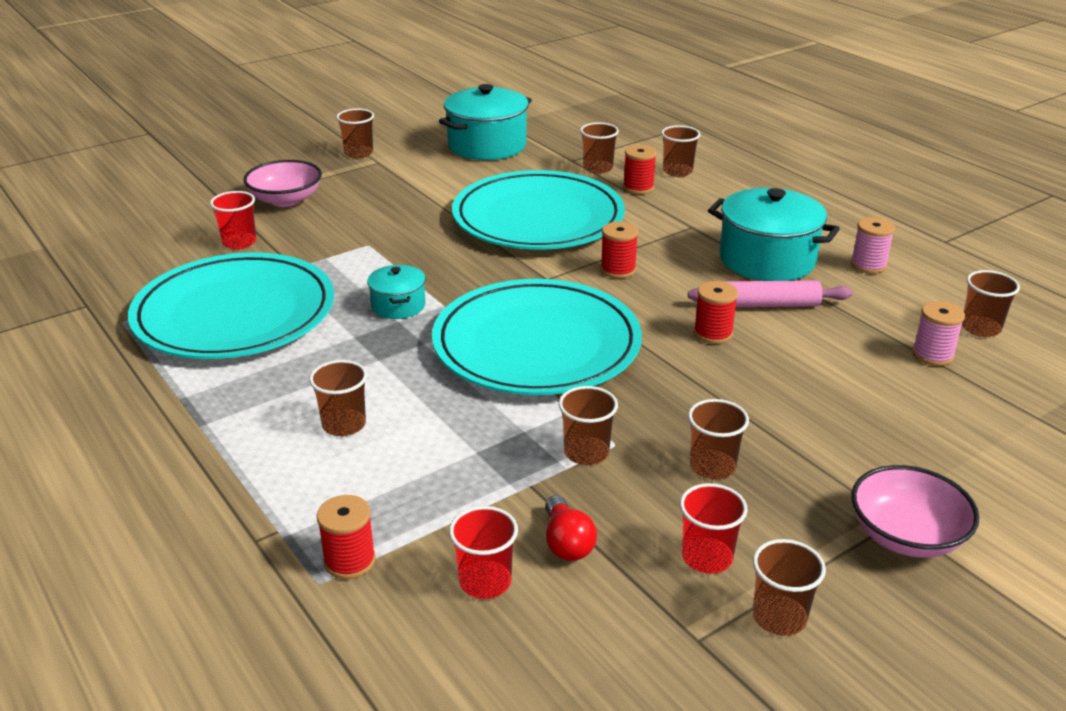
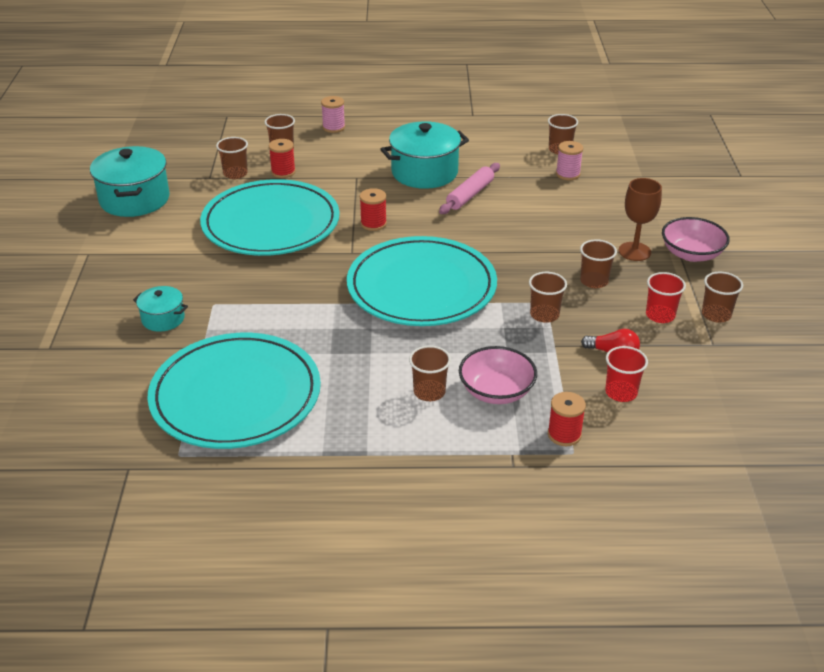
camera: 55 degrees left, 5 degrees up
red cup [210,191,256,249] -> none
pink bowl [243,160,322,207] -> pink bowl moved to [459,346,537,404]
brown cup [336,109,374,158] -> none
turquoise pot [367,265,426,319] -> turquoise pot moved to [133,286,188,332]
red spool [694,281,738,344] -> none
pink spool [851,217,895,274] -> pink spool moved to [321,96,345,133]
none -> brown goblet [618,178,662,261]

